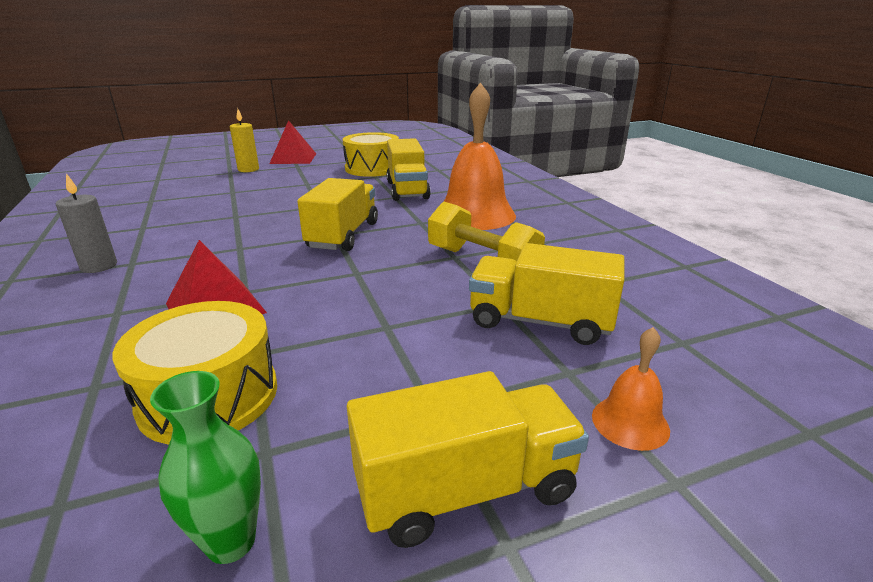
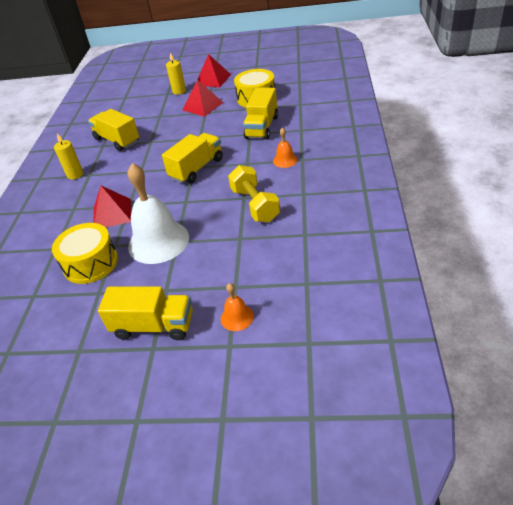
camera: 30 degrees right, 15 degrees up
grey candle [55,173,117,273] -> yellow candle [54,133,83,180]
green vase [150,371,261,564] -> none
orange bell [443,82,516,230] -> orange bell [273,127,298,168], size x0.46
yellow truck [469,243,624,345] -> yellow truck moved to [88,109,139,151]
none -> white bell [127,163,189,264]
none -> red pyramid [182,80,224,117]

